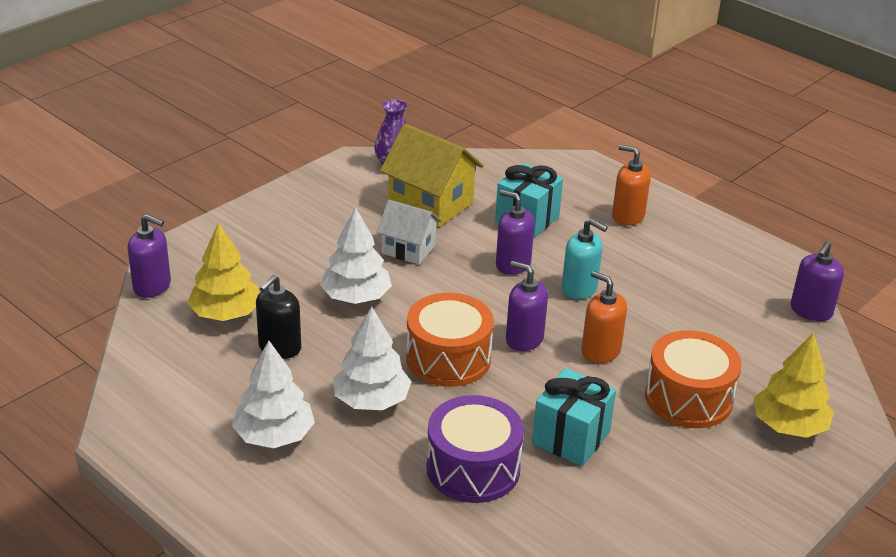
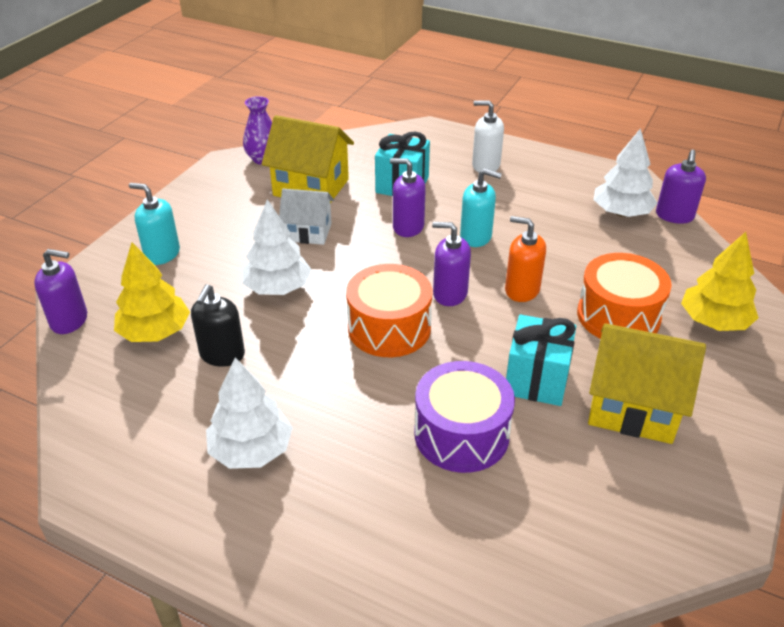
camera: 15 degrees left, 5 degrees up
white tree [333,307,412,410] -> white tree moved to [594,128,657,217]
orange soap dispenser [612,145,651,226] -> white soap dispenser [472,100,504,172]
none -> turquoise soap dispenser [129,183,180,265]
none -> yellow house [588,323,706,444]

